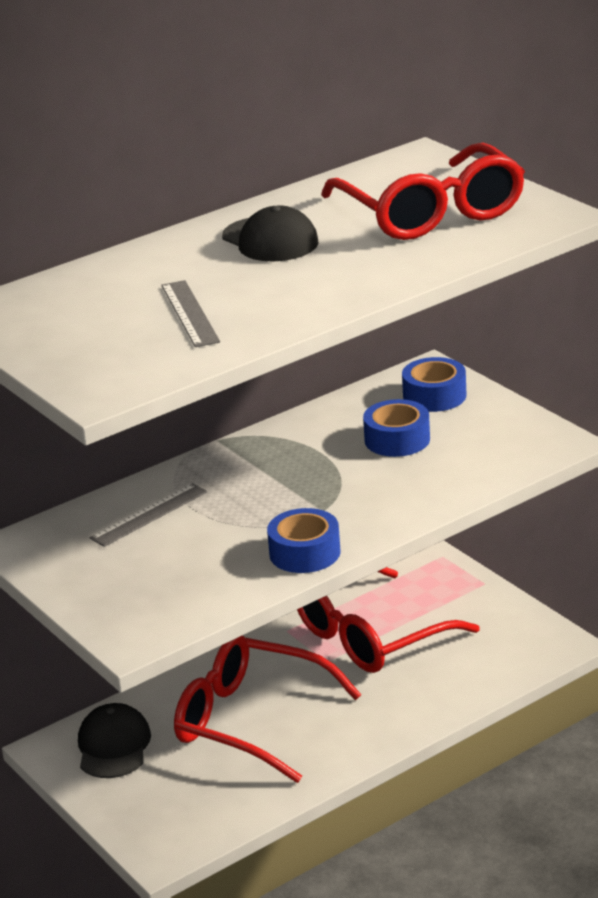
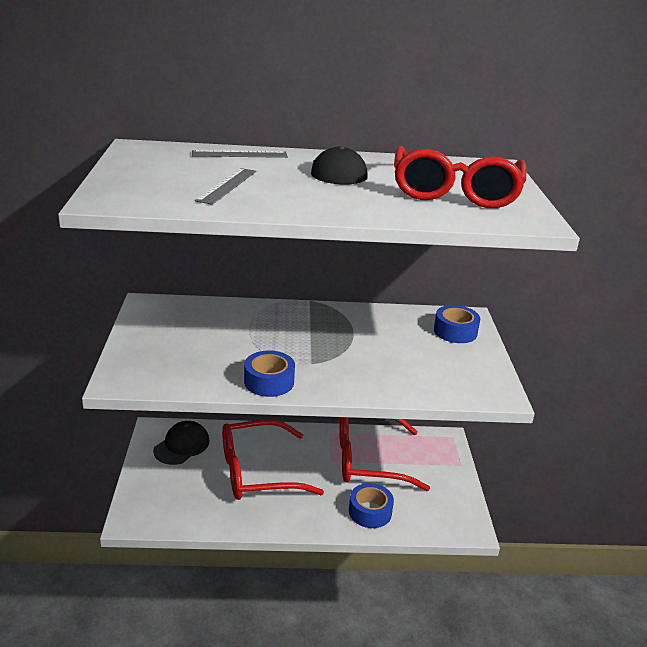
camera: 30 degrees right, 0 degrees up
grey ruler [90,483,207,547] -> grey ruler moved to [192,150,288,158]
red glasses [174,635,362,783] -> red glasses turned 75 degrees counterclockwise [222,420,324,500]
blue tape [363,399,430,457] -> blue tape moved to [349,483,394,528]

